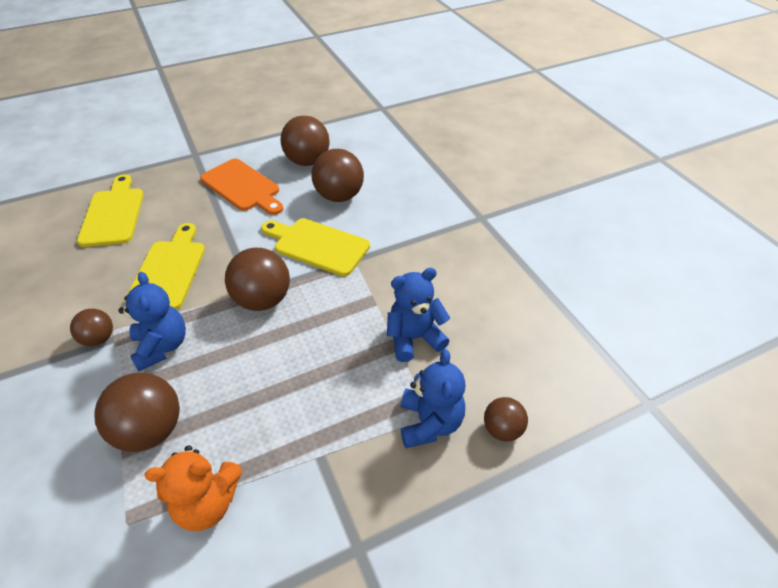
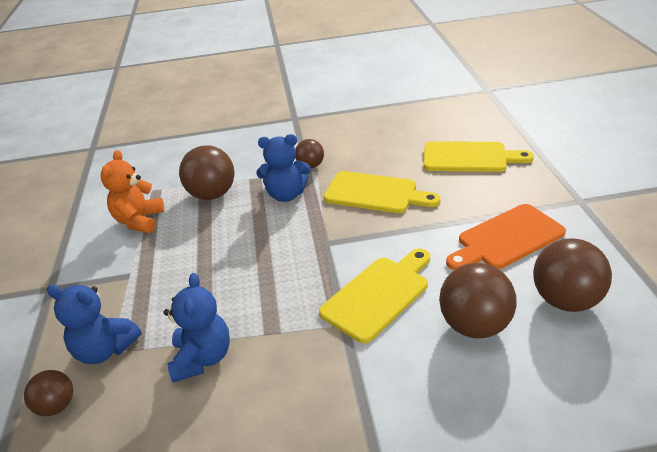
camera: 110 degrees right, 10 degrees down
brown ball [225,248,290,311] -> none

